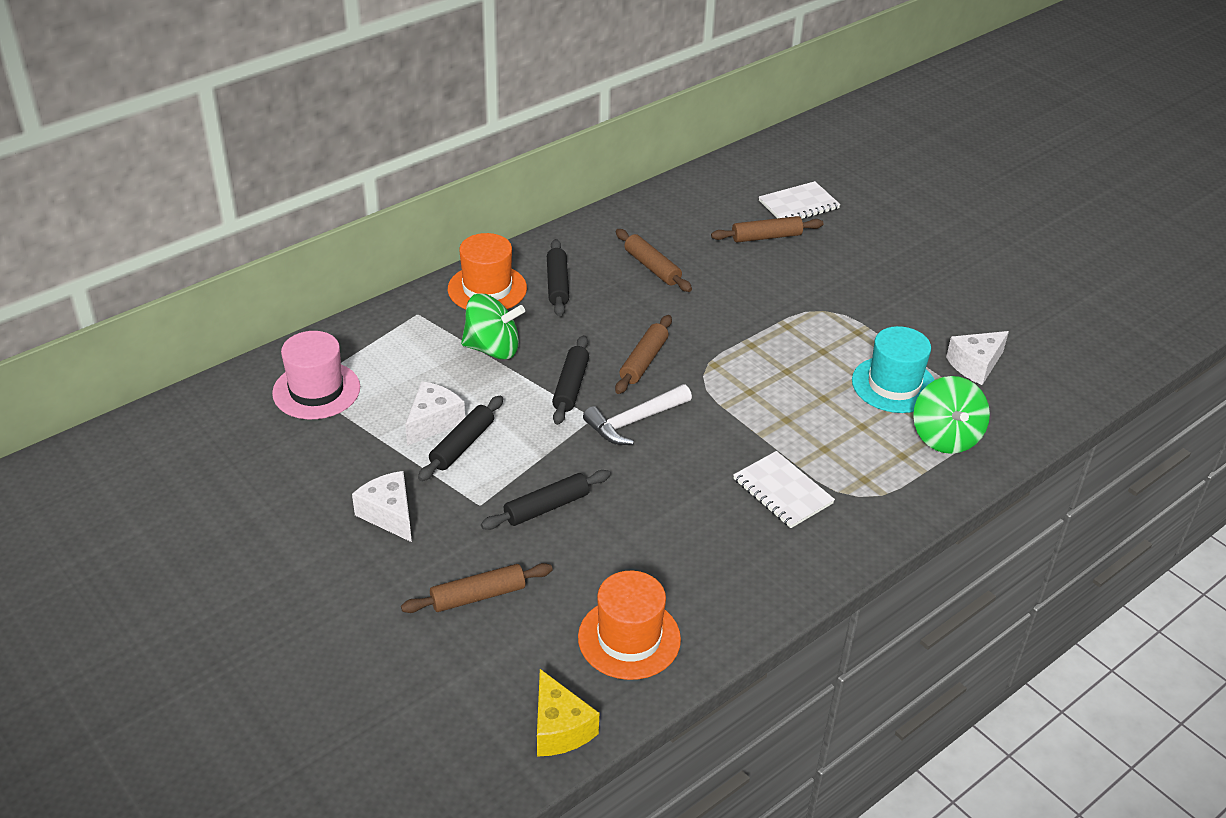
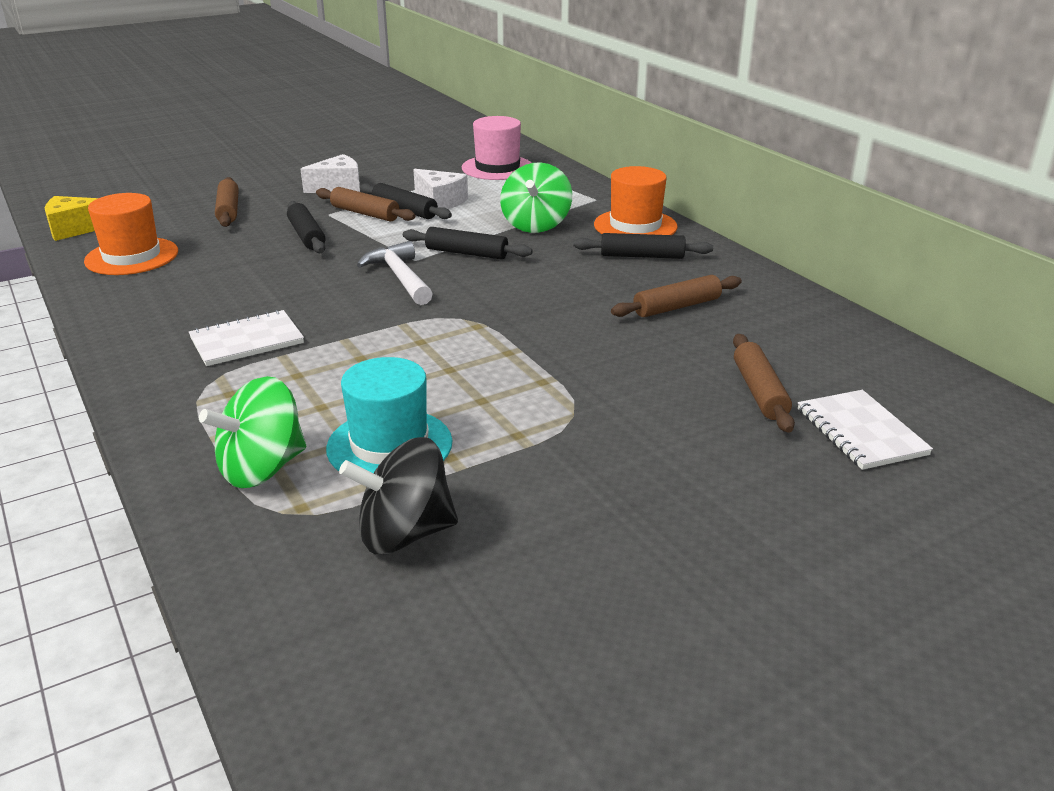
camera: 100 degrees right, 10 degrees down
brown rolling pin [615,315,672,394] -> brown rolling pin moved to [316,187,415,221]
green spinning top [913,376,990,454] -> green spinning top turned 45 degrees counterclockwise [199,376,306,488]
white cheese [946,331,1009,385] -> black spinning top [339,437,458,554]

